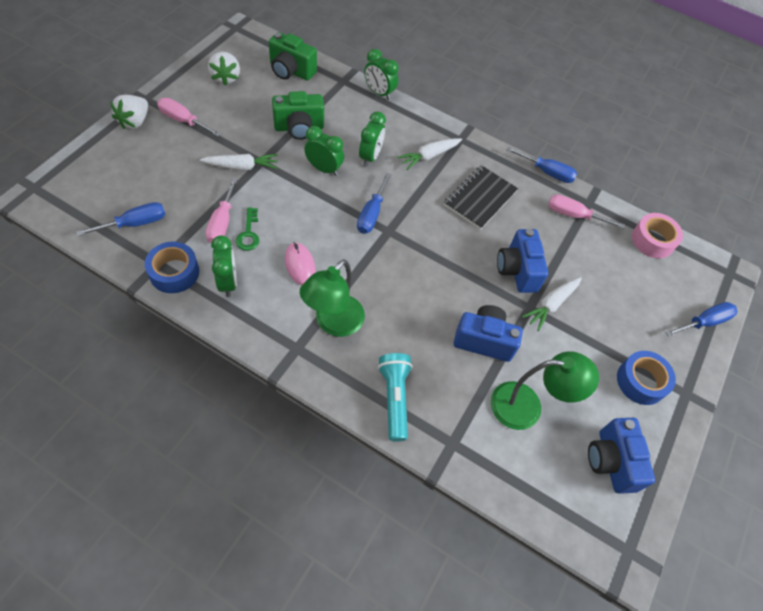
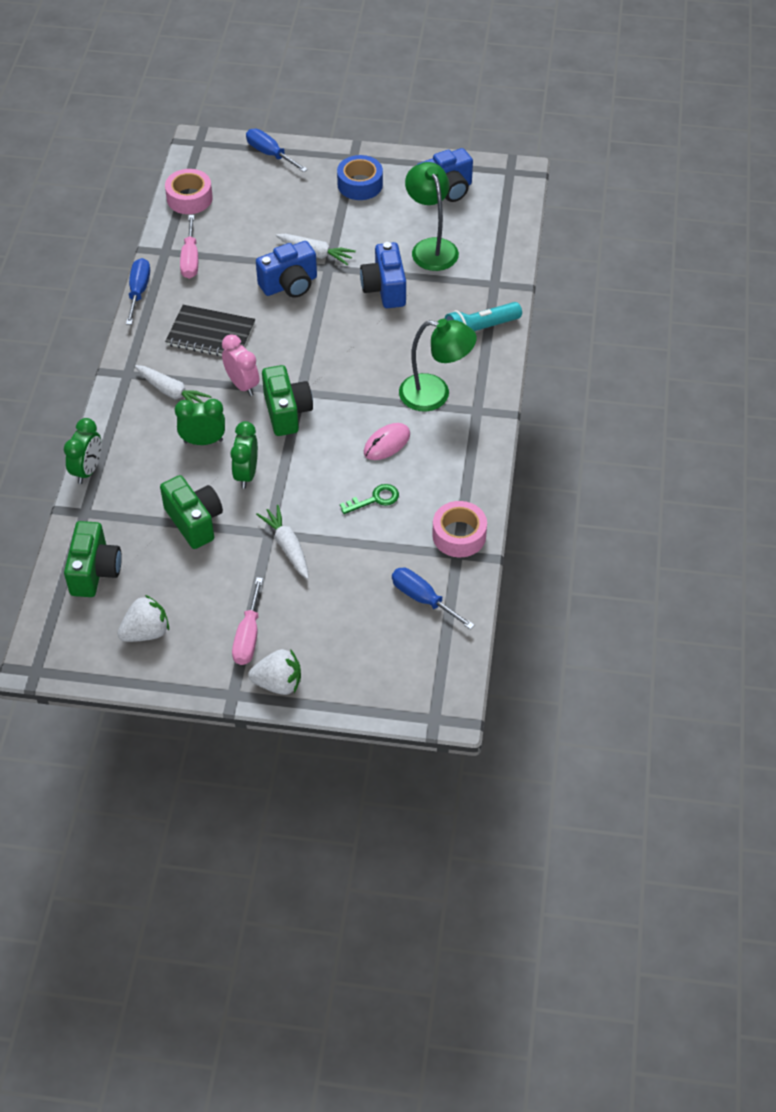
camera: 105 degrees left, 5 degrees down
blue tape [145,242,199,293] -> pink tape [432,501,487,557]
pink screwdriver [206,177,238,243] -> none
green clock [211,235,237,297] -> none
blue screwdriver [357,173,391,234] -> green camera [262,365,313,436]
none -> pink clock [222,334,259,396]

